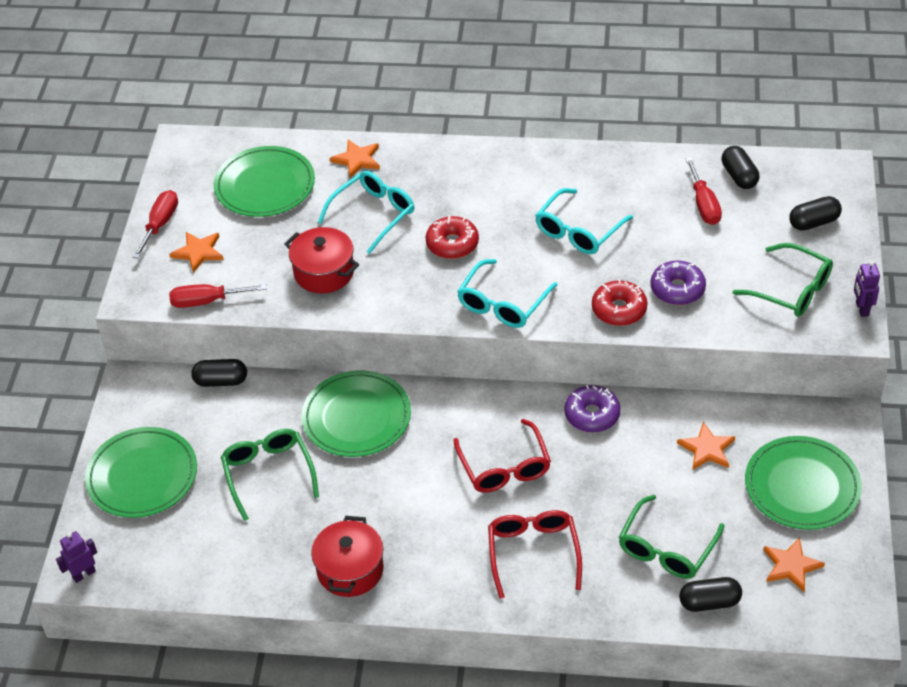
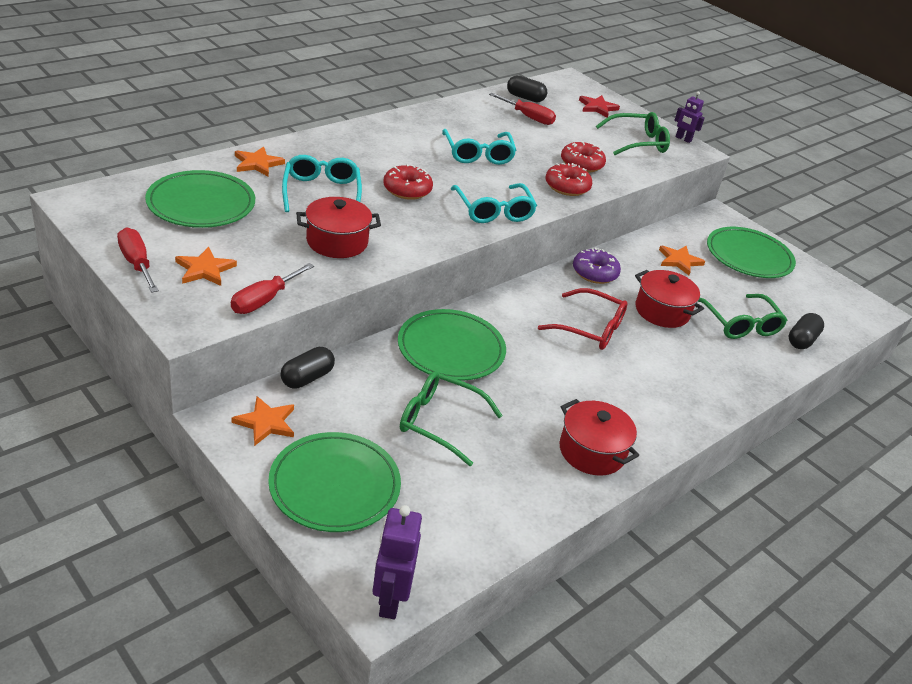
camera: 55 degrees left, 10 degrees down
purple robot [56,531,97,583] -> purple robot [373,505,422,619], size x1.57
red glasses [488,510,582,599] -> none
purple donut [651,261,706,305] -> red donut [561,141,606,173]
orange star [763,537,825,592] -> orange star moved to [232,396,294,446]
black capsule [789,196,842,231] -> red star [579,95,620,117]
none -> red pot [635,270,704,328]

